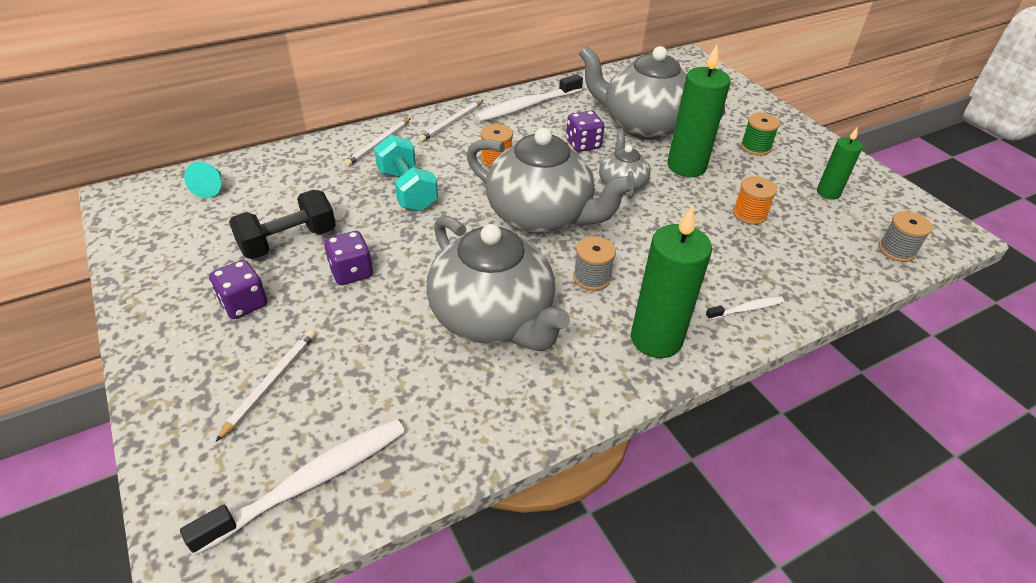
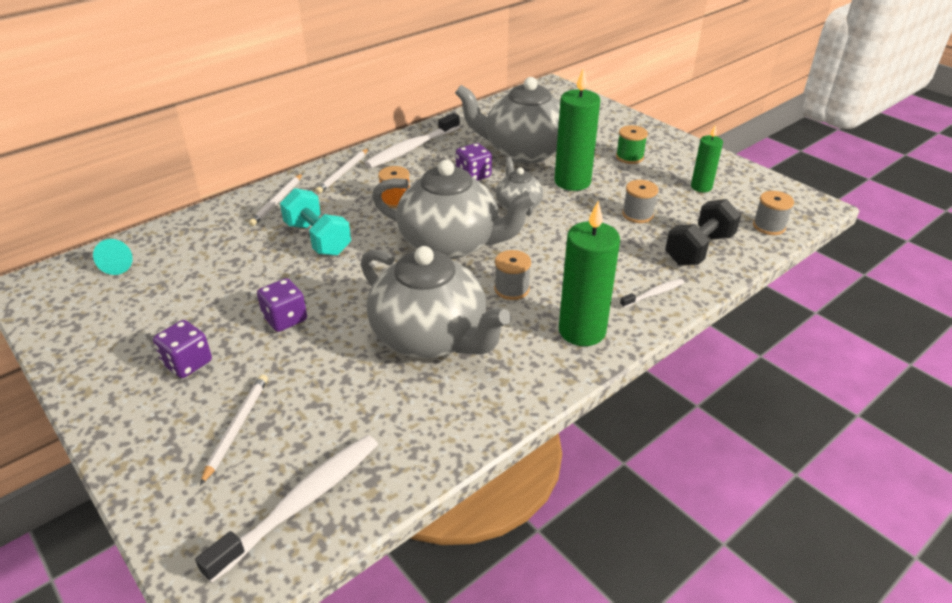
camera: 10 degrees left, 5 degrees down
black dumbbell [229,190,336,259] -> black dumbbell moved to [665,199,741,266]
orange spool [733,176,777,225] -> grey spool [622,180,658,223]

